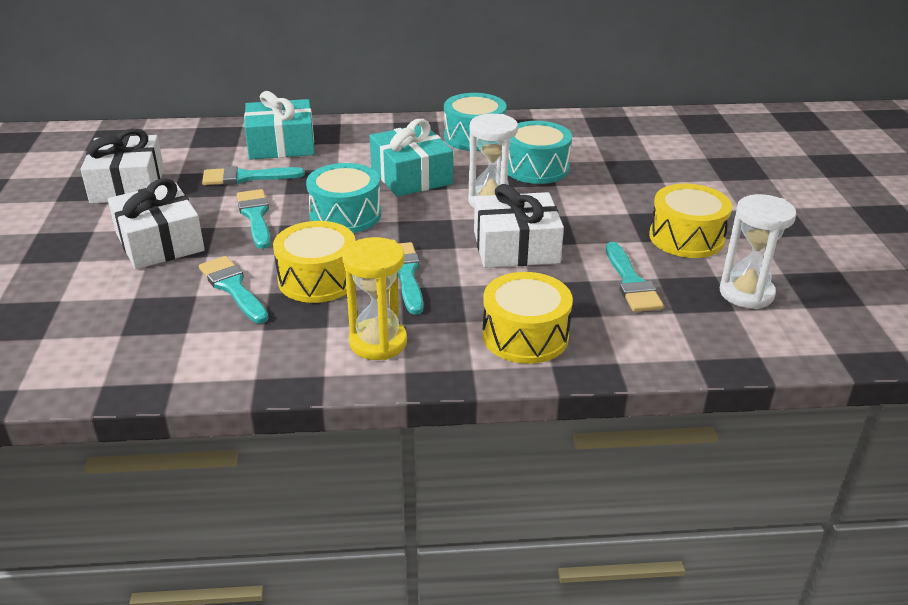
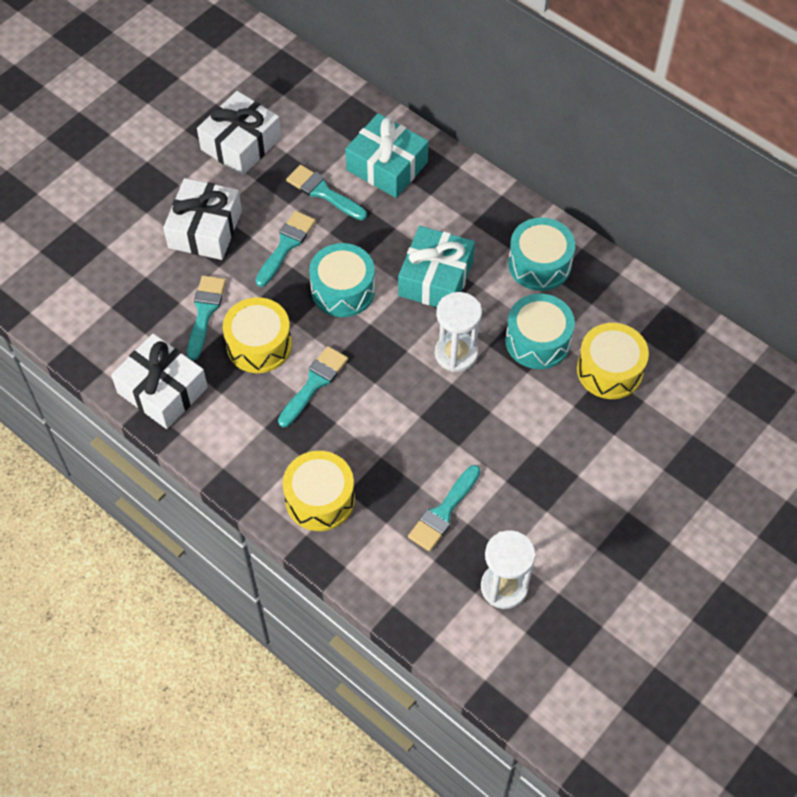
camera: 45 degrees right, 25 degrees up
yellow hourglass [342,237,407,360] -> none
white gift [474,184,564,268] -> white gift moved to [111,334,208,429]
yellow drum [649,184,732,258] -> yellow drum moved to [577,323,649,399]

